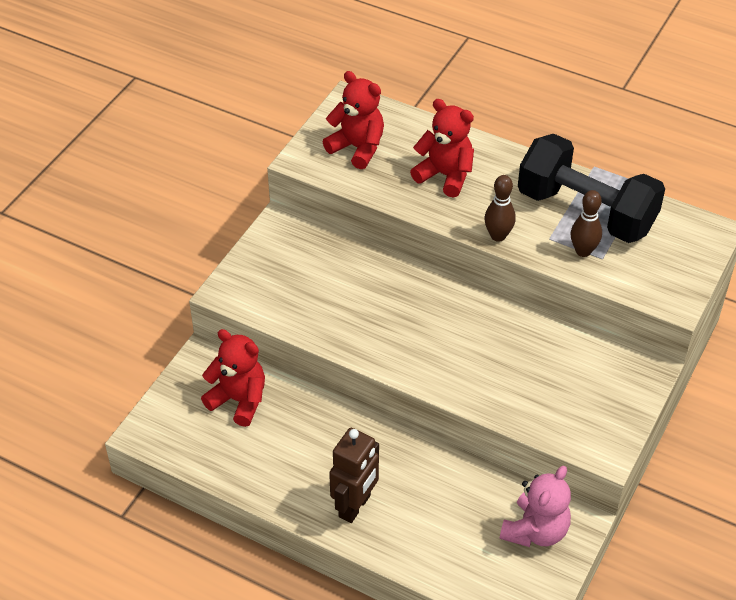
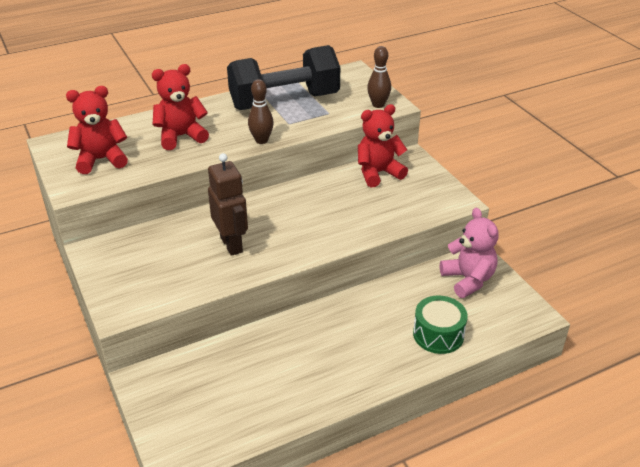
camera: 55 degrees left, 10 degrees down
red teddy bear [201,329,265,427] -> red teddy bear moved to [358,104,408,187]
brown robot [329,428,379,523] -> brown robot moved to [208,153,248,256]
brown bowling pin [571,190,602,257] -> brown bowling pin moved to [367,46,391,108]
none -> green drum [413,296,468,354]

